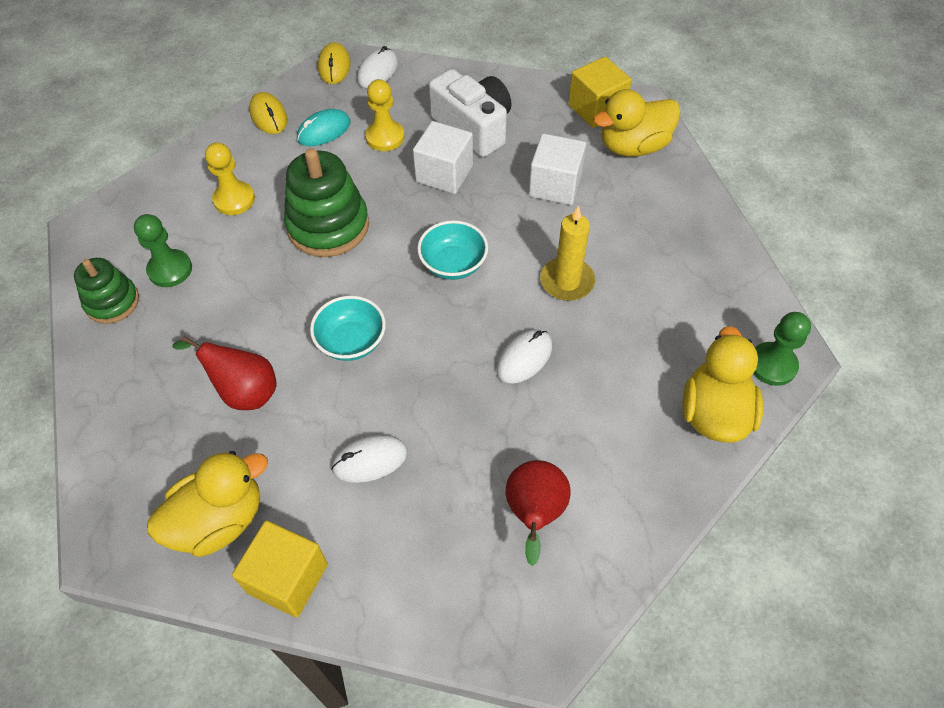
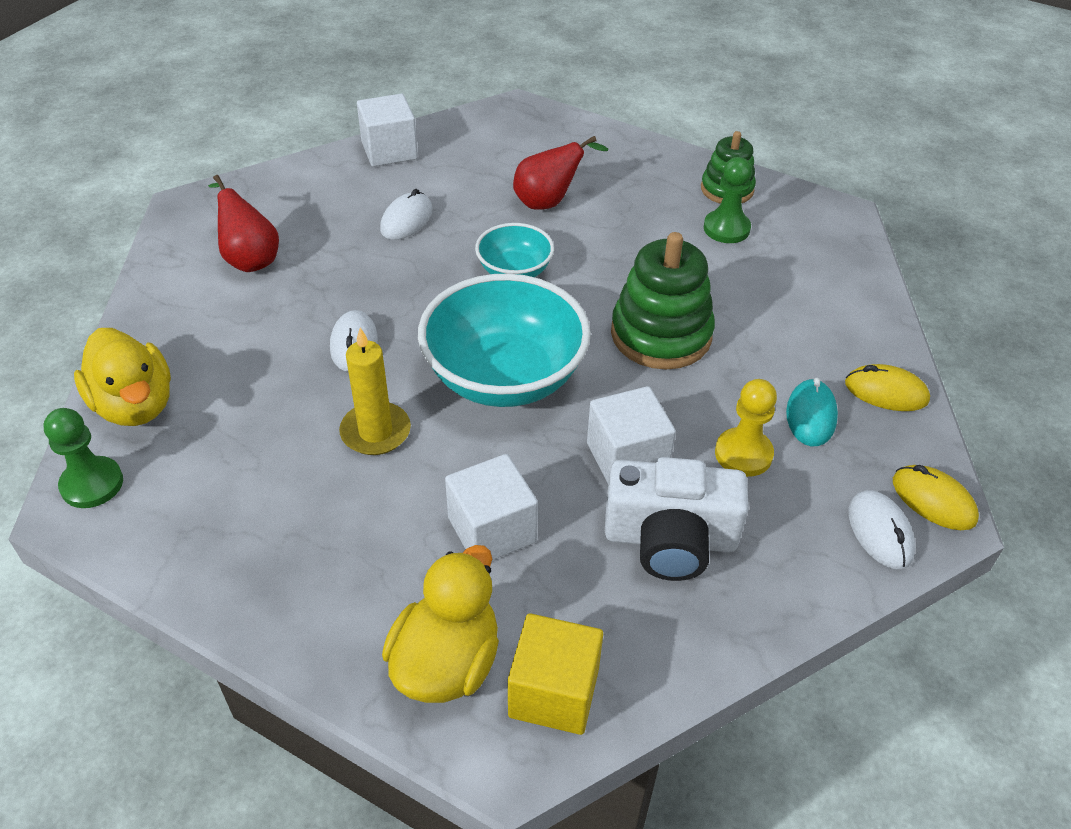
camera: 135 degrees right, 10 degrees down
yellow duck [147,451,268,557] -> none
yellow pawn [205,142,255,215] -> none
yellow cube [232,521,328,618] -> white cube [357,94,418,167]
turquoise bowl [417,220,488,280] -> turquoise bowl [418,273,591,407], size x1.92

